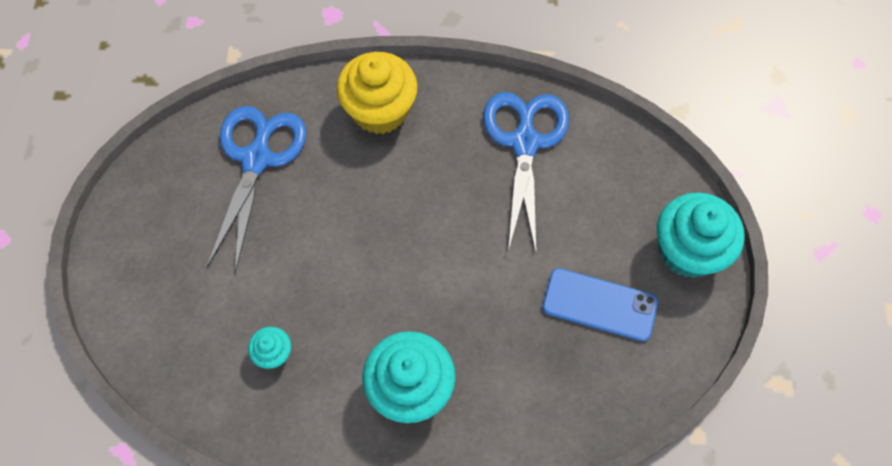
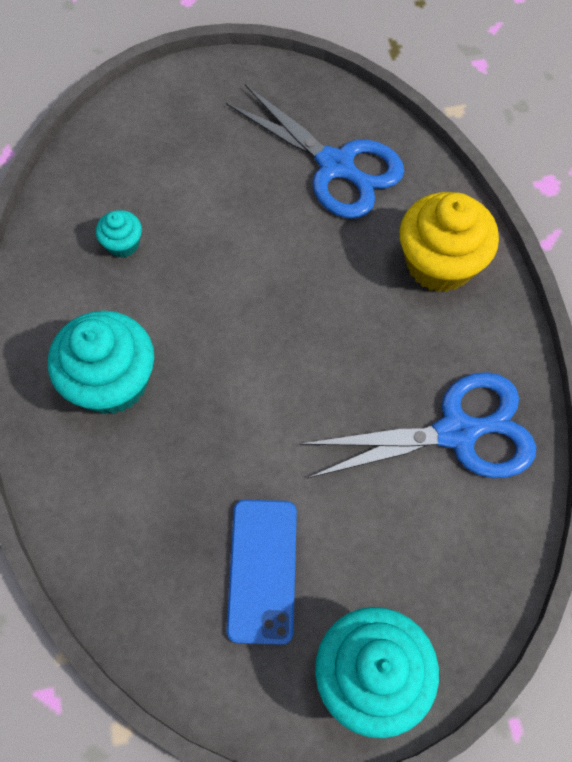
camera: 75 degrees right, 0 degrees up
blue scissors [207,106,306,273] -> blue scissors turned 45 degrees clockwise [226,84,404,219]

